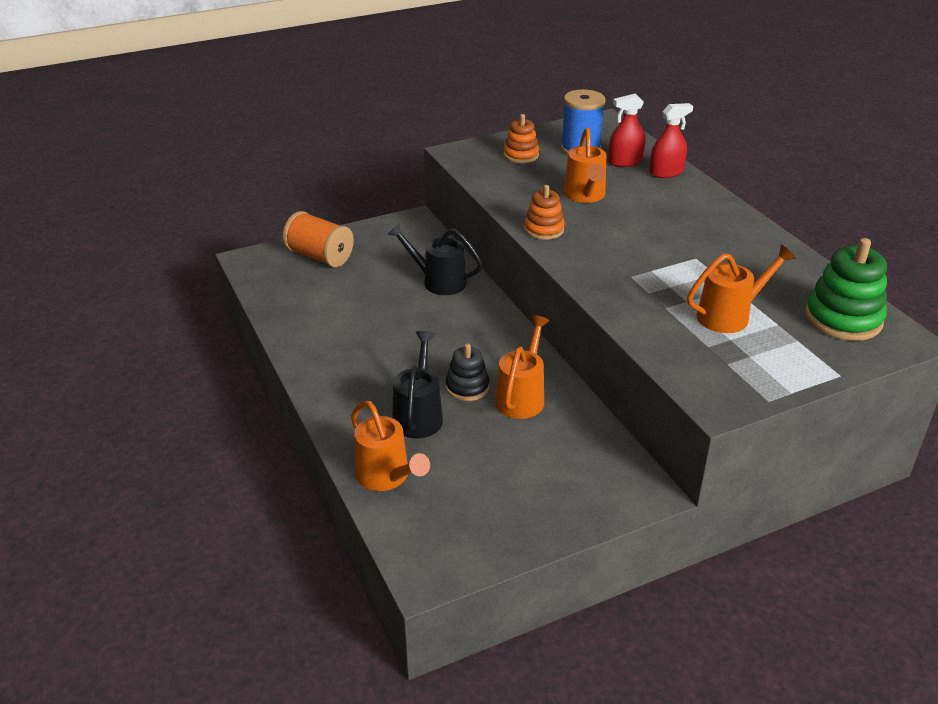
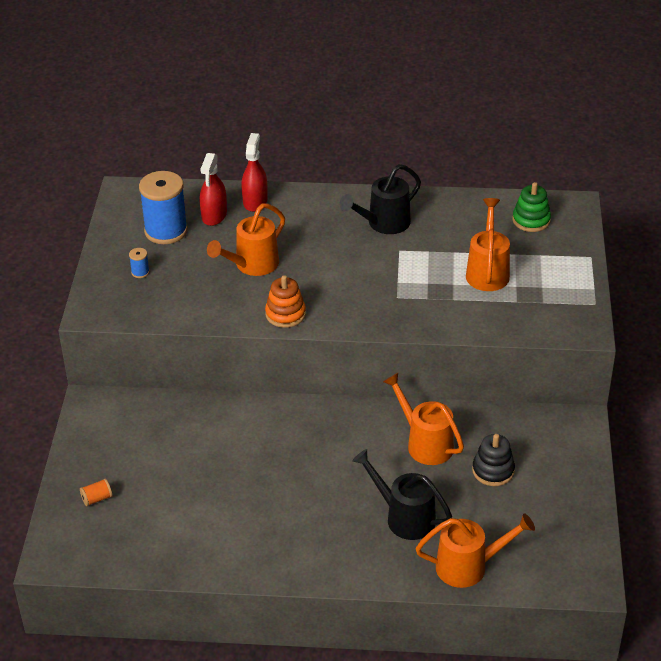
camera: 60 degrees left, 5 degrees up
orange spool [283,211,354,267] -> orange spool [80,479,112,506], size x0.41
black watering can [387,223,483,295] -> black watering can moved to [340,164,421,234]
black stacking toy [446,344,490,401] -> black stacking toy moved to [472,434,515,486]
orange stacking toy [503,114,539,163] -> blue spool [129,248,150,278]
orange watering can [563,127,606,203] -> orange watering can turned 105 degrees clockwise [207,203,285,276]
green stacking toy [805,238,887,341] -> green stacking toy [513,182,551,232], size x0.61

